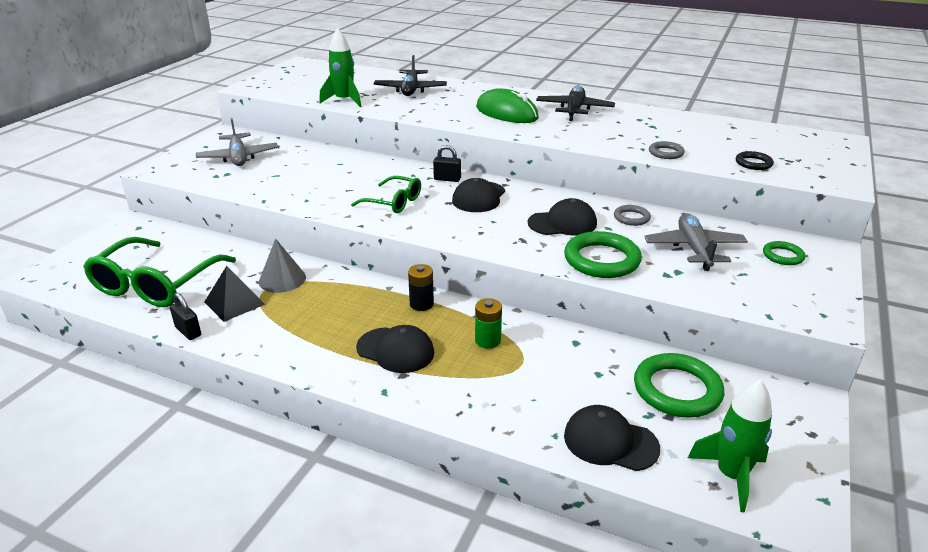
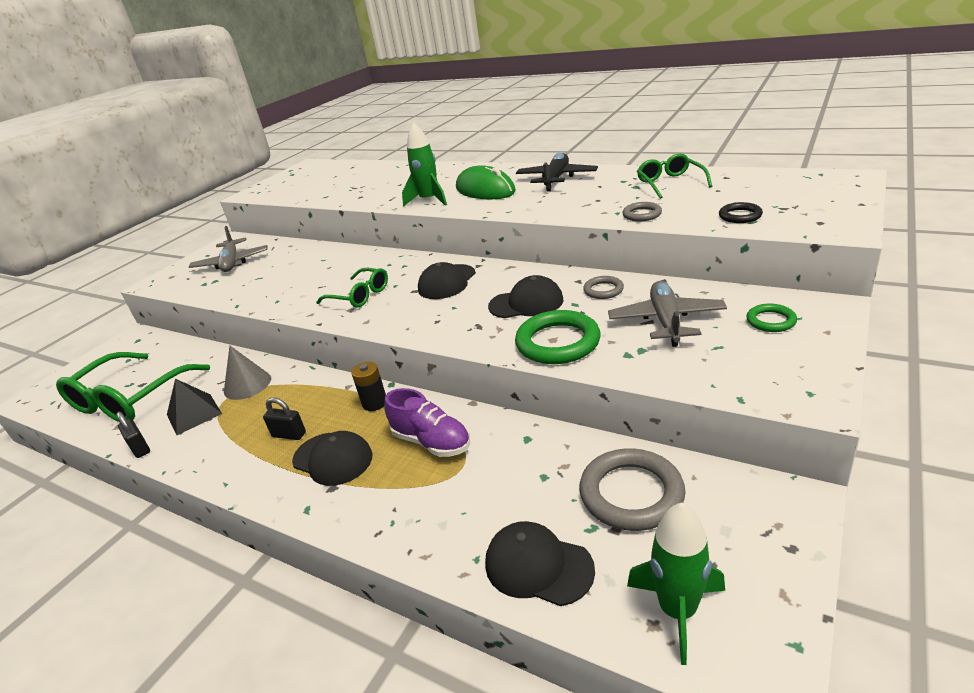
camera: 10 degrees right, 0 degrees up
green rocket [319,28,361,107] -> green rocket moved to [402,122,447,207]
black plane [374,55,447,96] -> none
black padlock [433,145,461,182] -> black padlock moved to [263,397,306,440]
green battery [475,298,502,349] -> purple shoe [384,388,470,457]
green ring [634,353,724,418] -> grey ring [579,448,685,531]
none -> green glasses [637,153,712,199]

